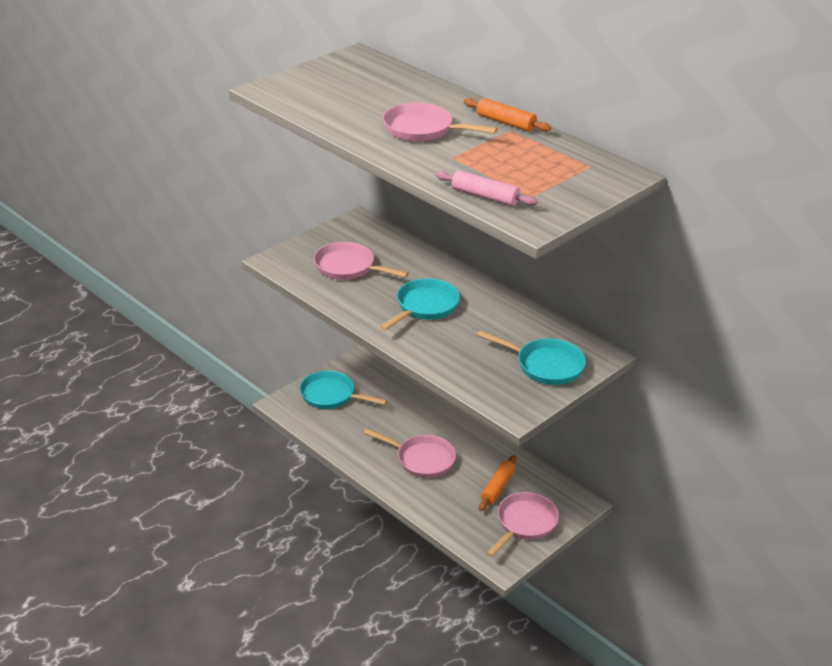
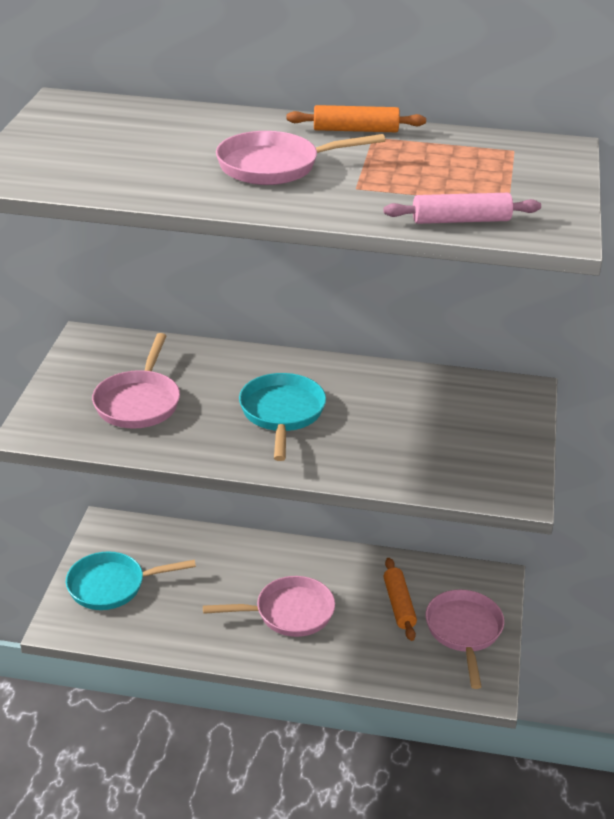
camera: 35 degrees left, 0 degrees up
pink pan [314,242,409,280] -> pink pan turned 75 degrees counterclockwise [92,333,180,429]
turquoise pan [477,330,586,385] -> none

